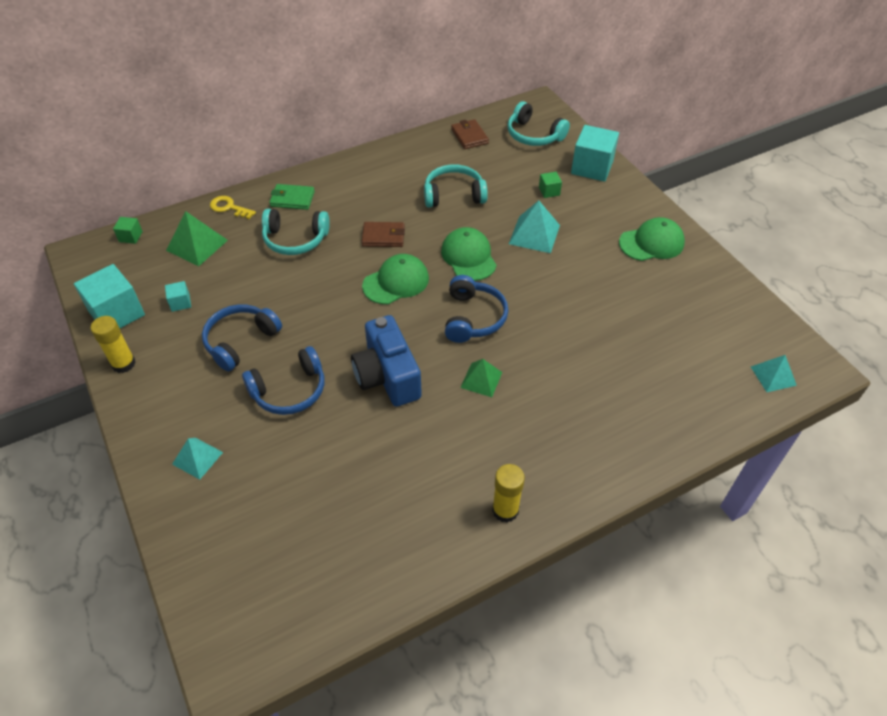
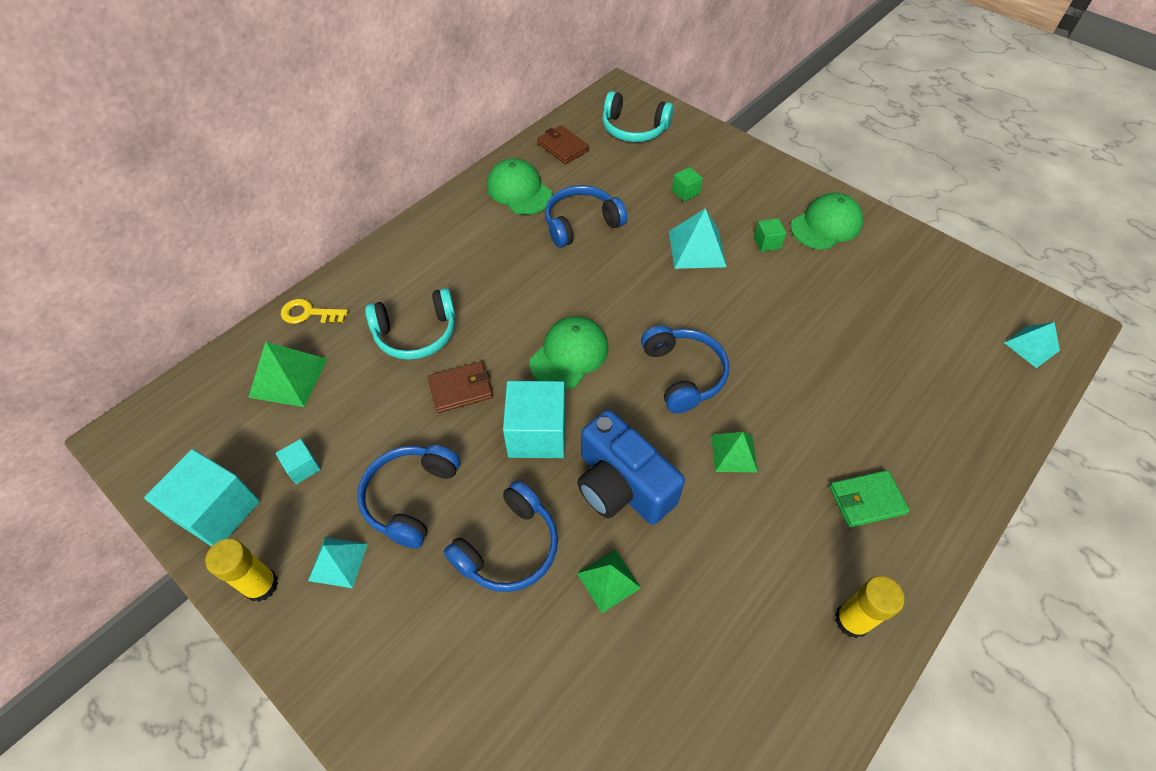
camera: 20 degrees left, 5 degrees up
green cube [113,217,143,244] -> green cube moved to [754,218,786,252]
turquoise pyramid [172,438,223,480] -> turquoise pyramid moved to [308,537,368,588]
green wallet [269,184,315,210] -> green wallet moved to [829,470,910,528]
brown wallet [362,222,405,247] -> brown wallet moved to [427,361,493,413]
turquoise headphones [424,164,488,208] -> blue headphones [545,185,627,248]
green cap [441,227,497,281] -> green cap moved to [487,158,553,215]
turquoise cube [571,125,619,182] -> turquoise cube moved to [503,381,566,458]
none -> green pyramid [577,550,641,613]

